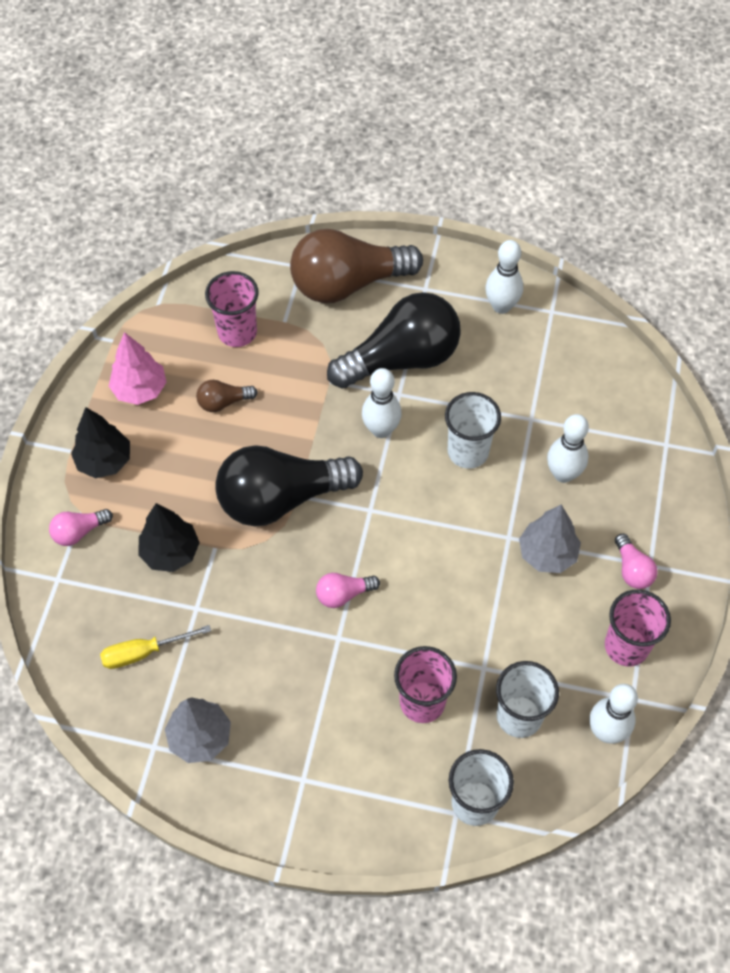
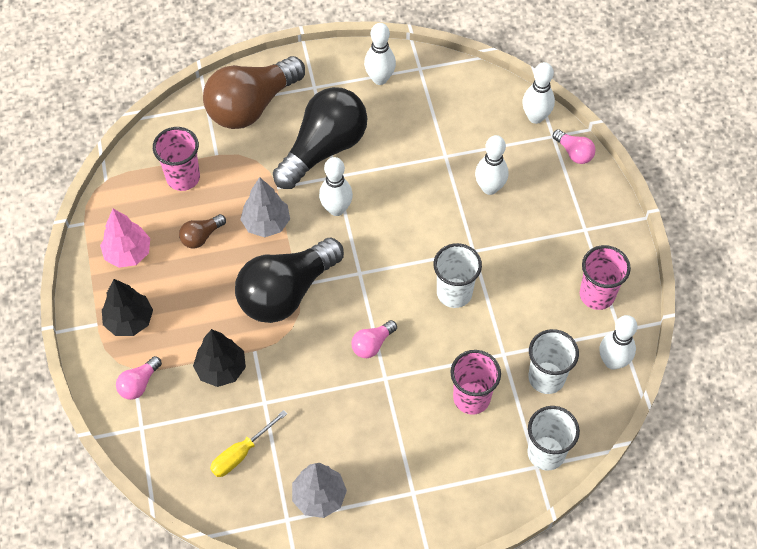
camera: 25 degrees left, 0 degrees up
white cup [445,392,501,469] -> white cup moved to [433,243,482,308]
grey tree [519,505,581,573] -> grey tree moved to [240,177,290,237]
pink light bulb [615,534,658,589] -> pink light bulb moved to [552,129,595,164]
none -> white bowling pin [522,62,555,124]

